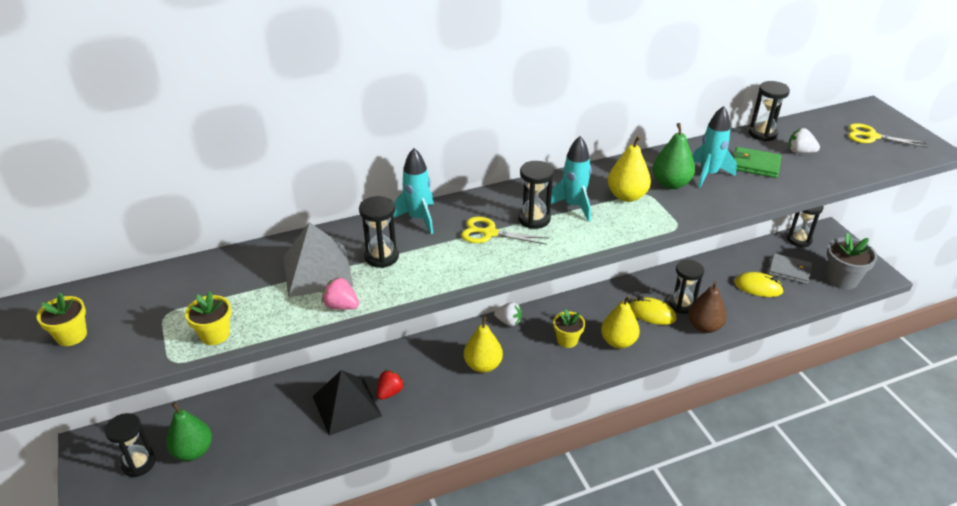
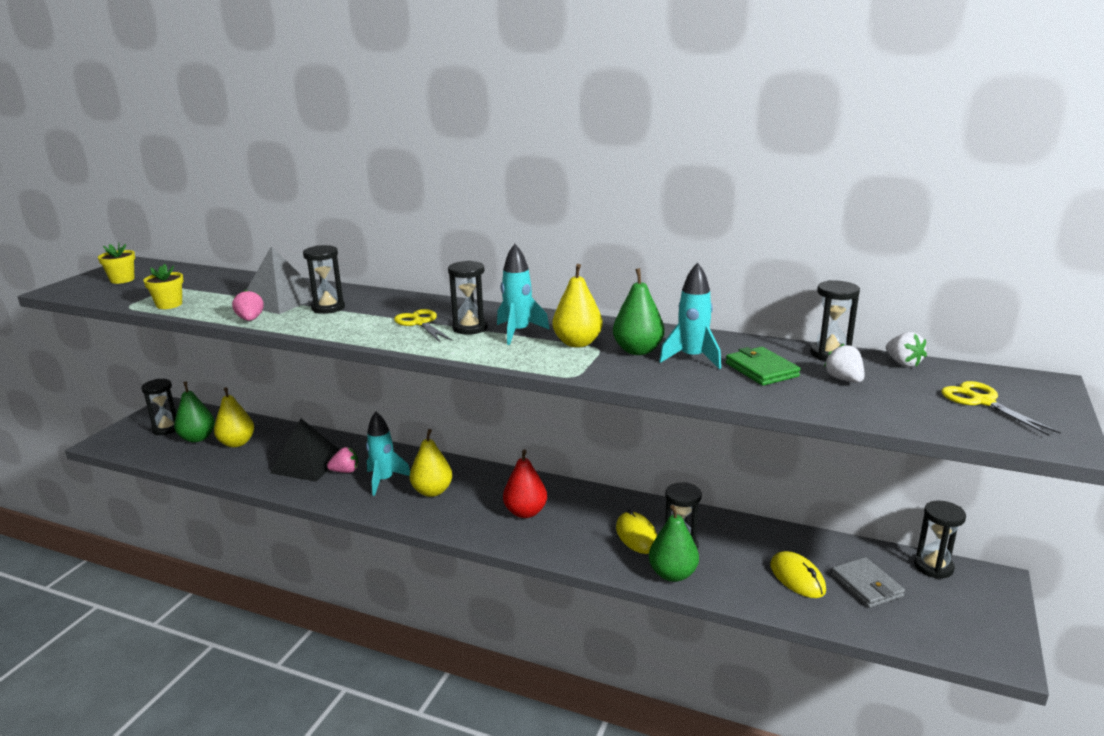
camera: 45 degrees right, 15 degrees down
red strawberry [377,370,404,400] -> pink strawberry [327,447,358,473]
turquoise rocket [393,148,434,234] -> turquoise rocket moved to [366,412,410,496]
white strawberry [494,302,522,326] -> white strawberry moved to [886,332,927,367]
yellow flower pot [553,309,585,348] -> red pear [503,449,547,518]
yellow pear [601,296,640,349] -> yellow pear moved to [214,387,254,447]
brown pear [688,281,727,333] -> green pear [649,505,699,582]
grey flower pot [826,232,877,290] -> none

